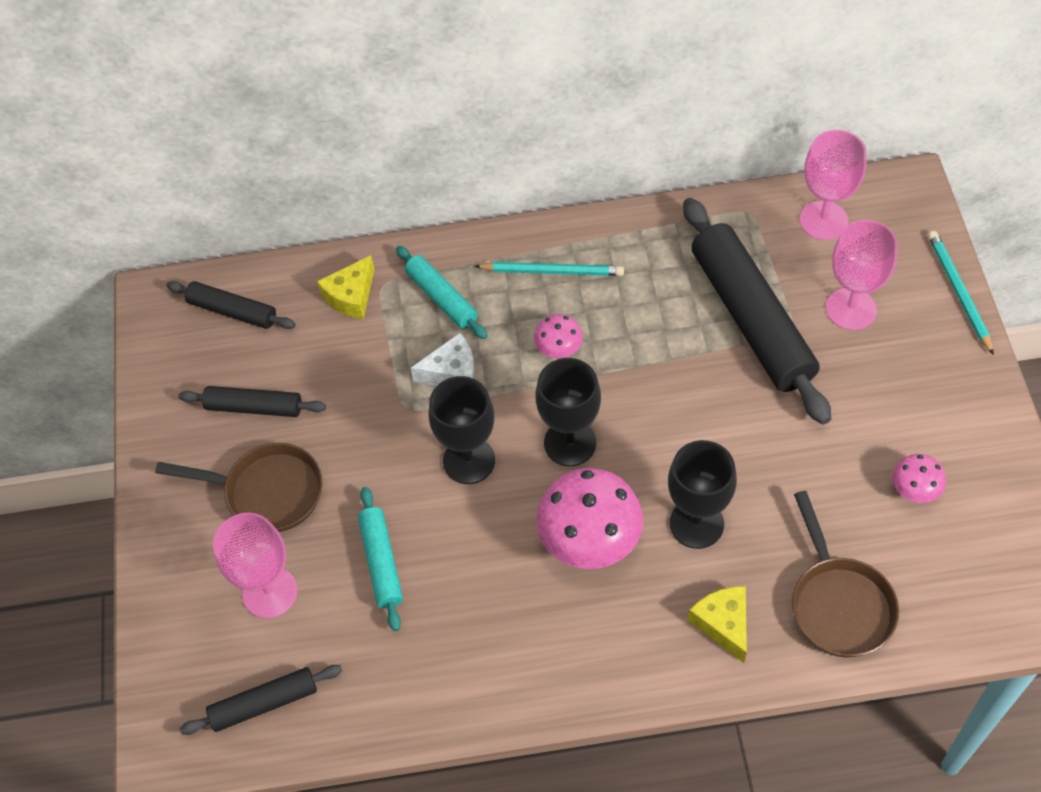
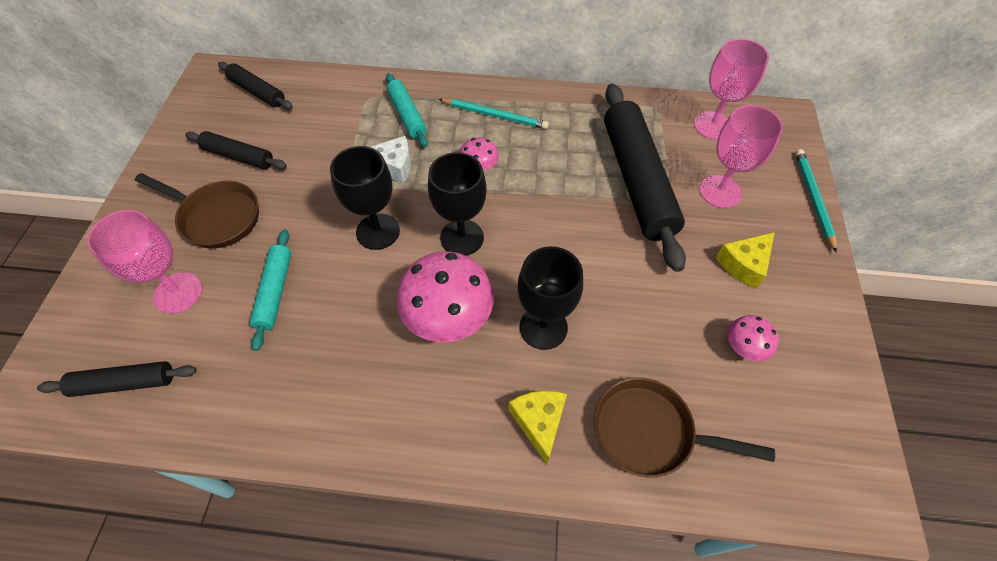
camera: 10 degrees right, 0 degrees up
yellow cheese [317,255,374,319] -> yellow cheese moved to [716,232,775,289]
brown pan [792,491,899,657] -> brown pan turned 105 degrees clockwise [594,378,775,478]

